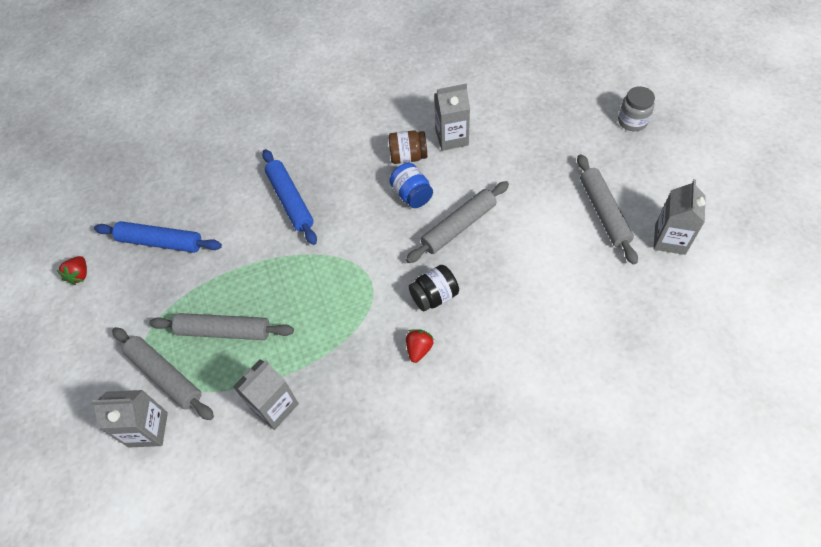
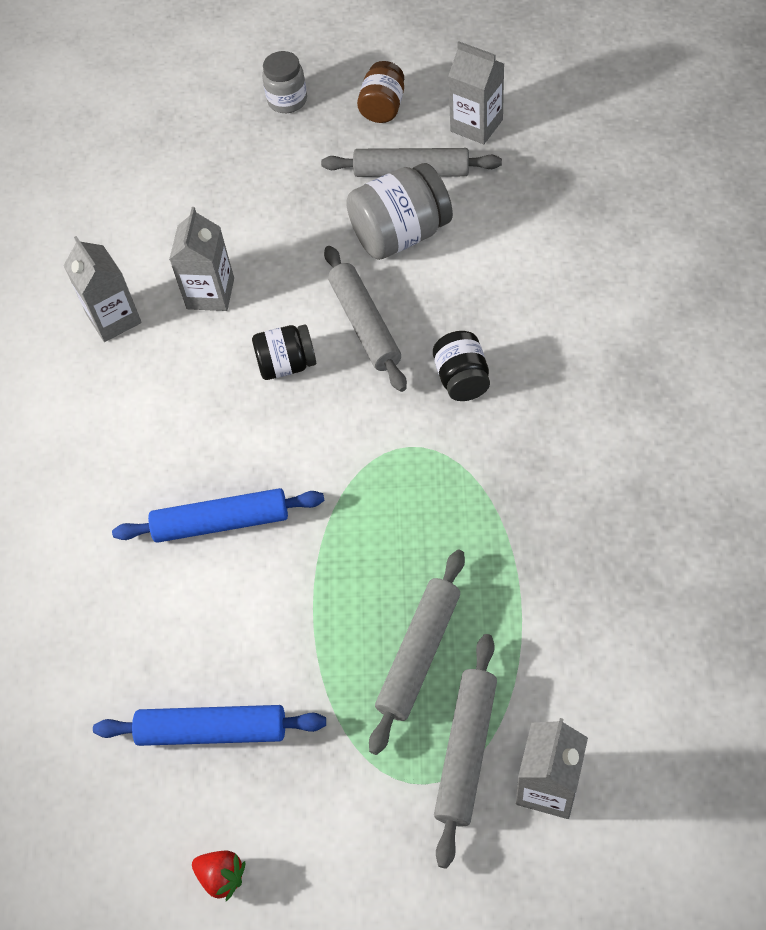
camera: 70 degrees left, 0 degrees up
blue rolling pin [94,221,222,253] -> blue rolling pin turned 60 degrees clockwise [93,705,326,746]
grey rolling pin [112,327,214,420] -> grey rolling pin turned 45 degrees counterclockwise [434,634,497,868]
grey carton [233,360,299,430] -> grey carton moved to [63,236,142,342]
brown jar [388,130,427,164] -> brown jar moved to [357,61,404,123]
blue jar [389,163,433,208] -> black jar [252,324,316,380]
red strawberry [406,329,434,363] -> none
none -> grey jar [346,163,453,260]

